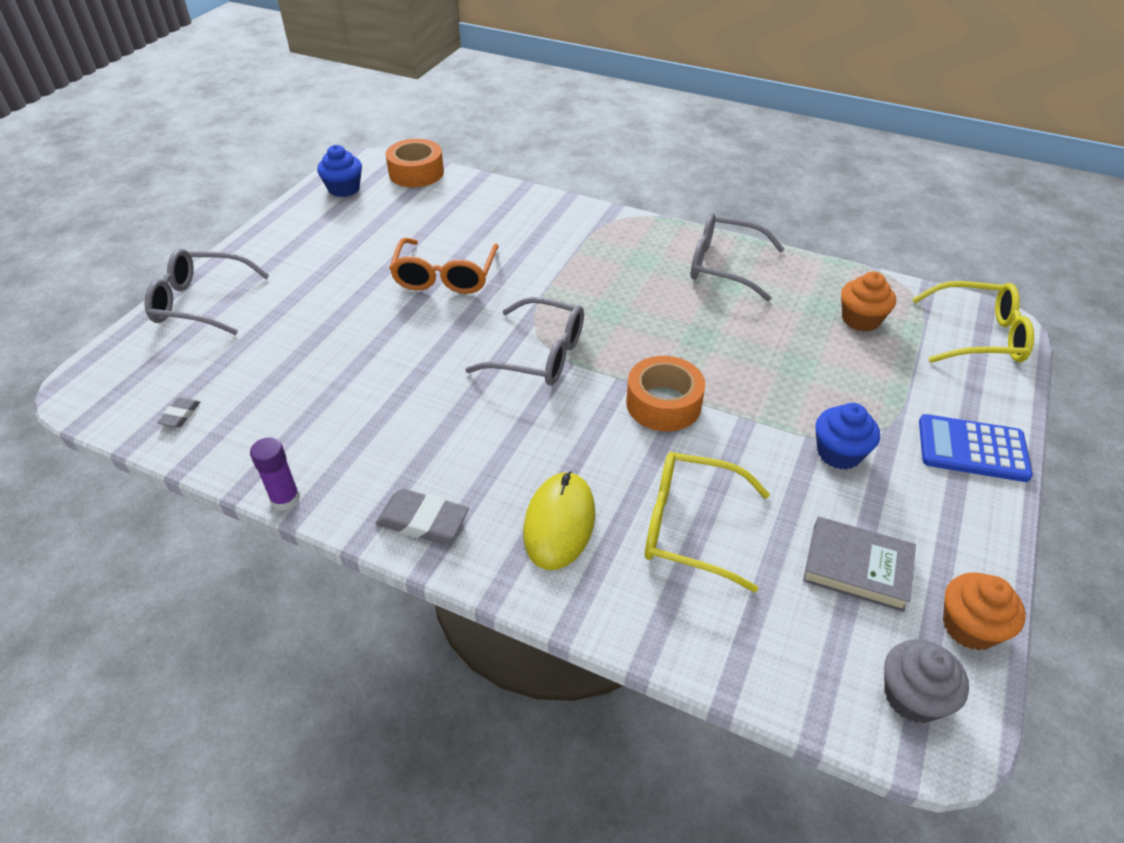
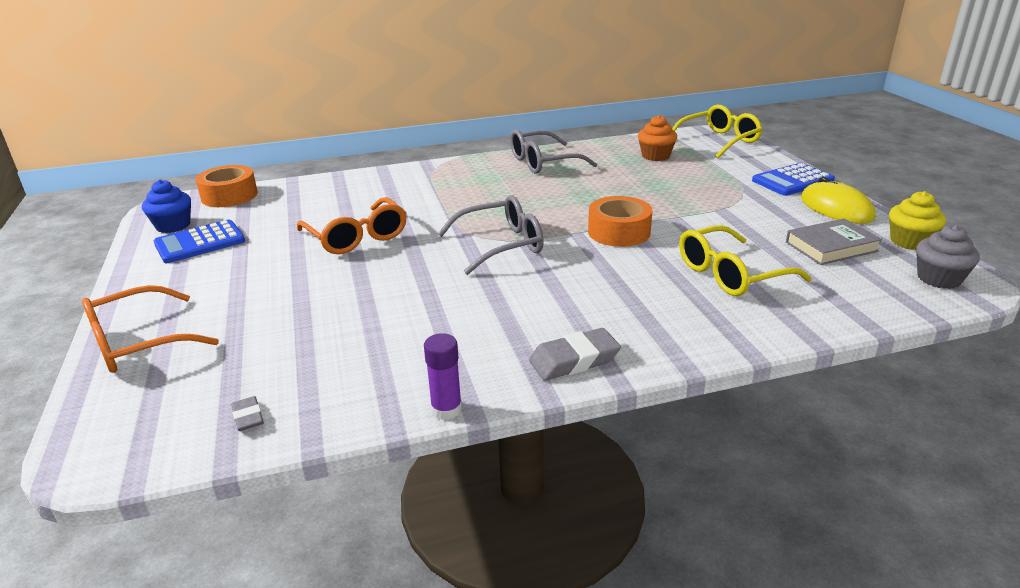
camera: 40 degrees left, 15 degrees down
grey glasses [144,249,269,335] -> orange glasses [82,285,219,373]
yellow mouse [523,471,595,570] -> yellow mouse moved to [801,177,875,224]
blue cupcake [815,403,880,470] -> none
orange cupcake [943,572,1026,650] -> yellow cupcake [889,191,946,250]
none -> blue calculator [154,219,245,263]

